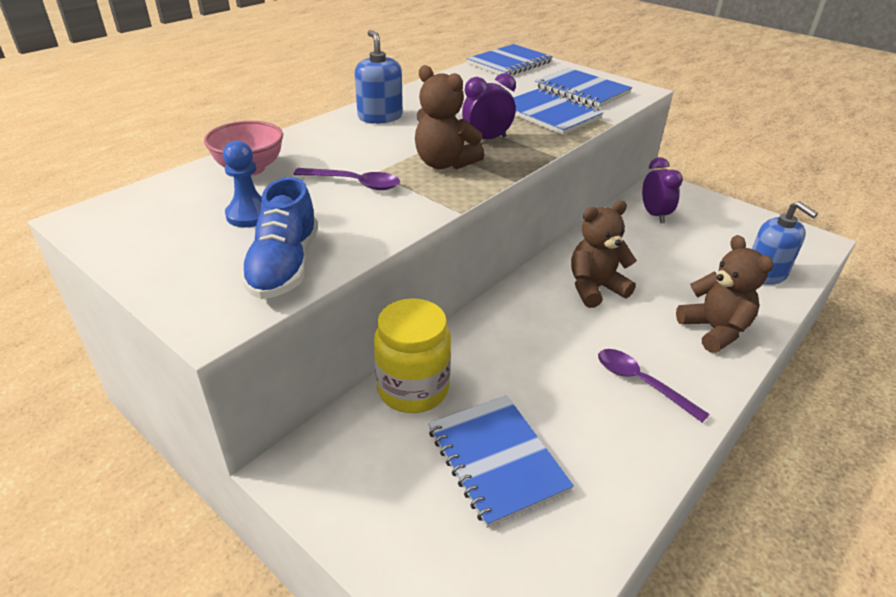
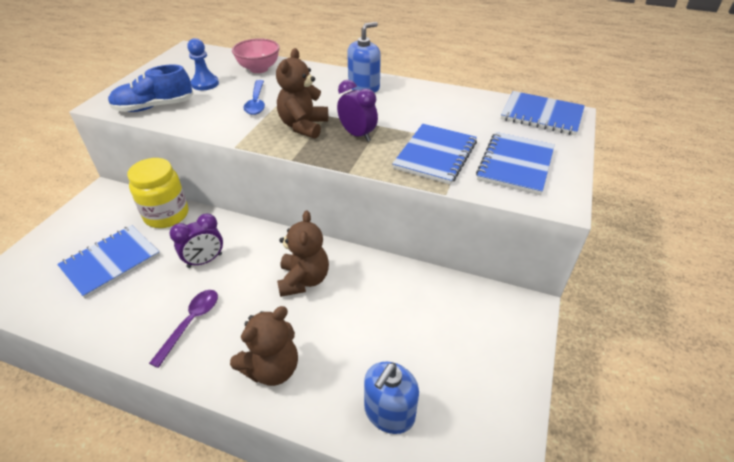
camera: 70 degrees right, 5 degrees up
purple spoon [293,168,400,190] -> blue spoon [244,80,265,115]
brown teddy bear [571,201,637,308] -> brown teddy bear turned 45 degrees clockwise [277,210,329,297]
purple clock [642,157,683,223] -> purple clock moved to [169,214,223,268]

